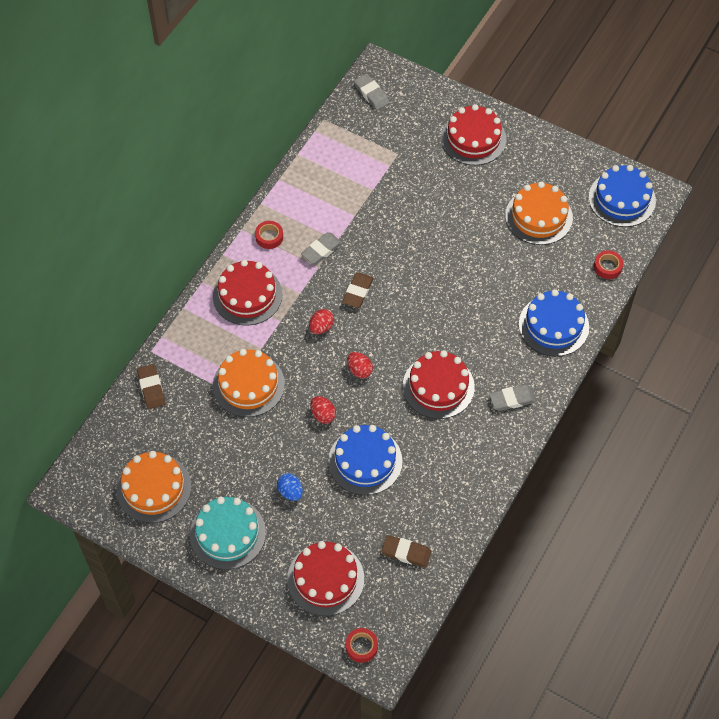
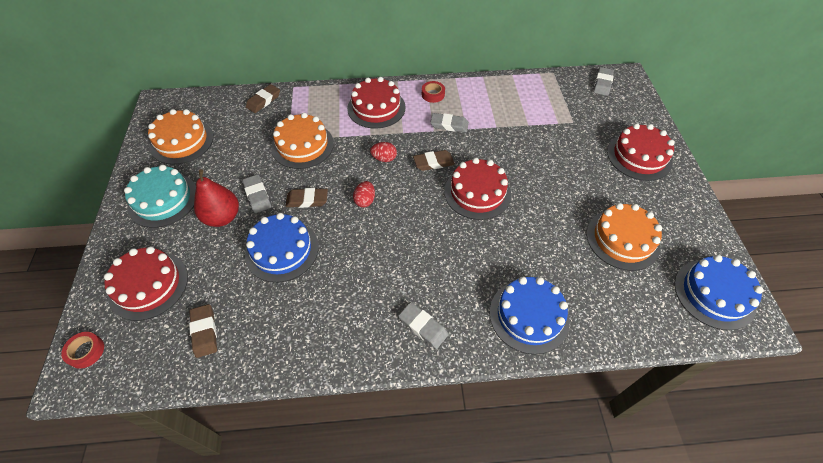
camera: 55 degrees right, 5 degrees down
blue egg [277,473,303,501] -> red pear [194,169,239,227]
red egg [310,396,336,424] -> brown eraser [286,188,328,208]
red cake [403,350,475,419] -> red cake moved to [444,158,511,220]
red tape [594,251,623,279] -> none
none -> grey eraser [242,174,271,213]

